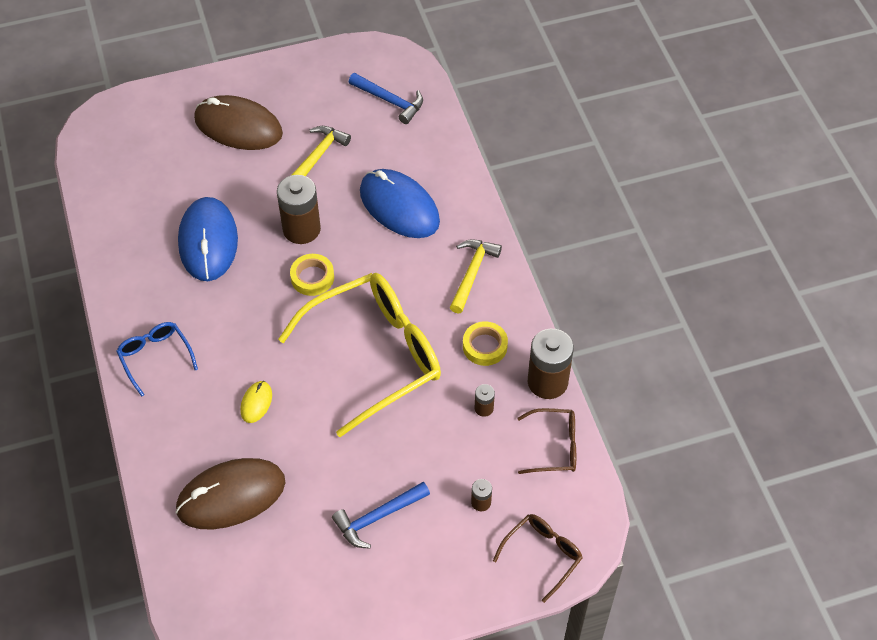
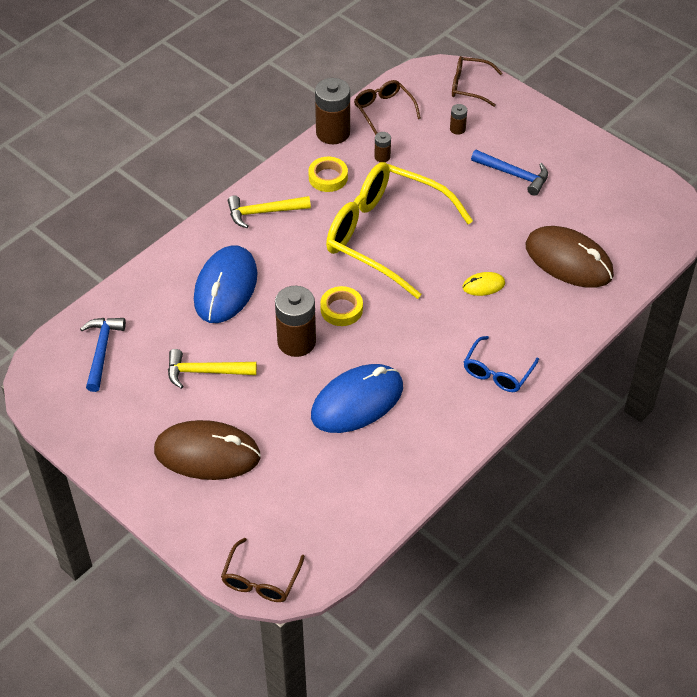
camera: 120 degrees left, 5 degrees down
brown mouse [194,95,283,150] -> brown mouse turned 75 degrees counterclockwise [154,420,261,480]
none -> brown glasses [221,538,305,602]

